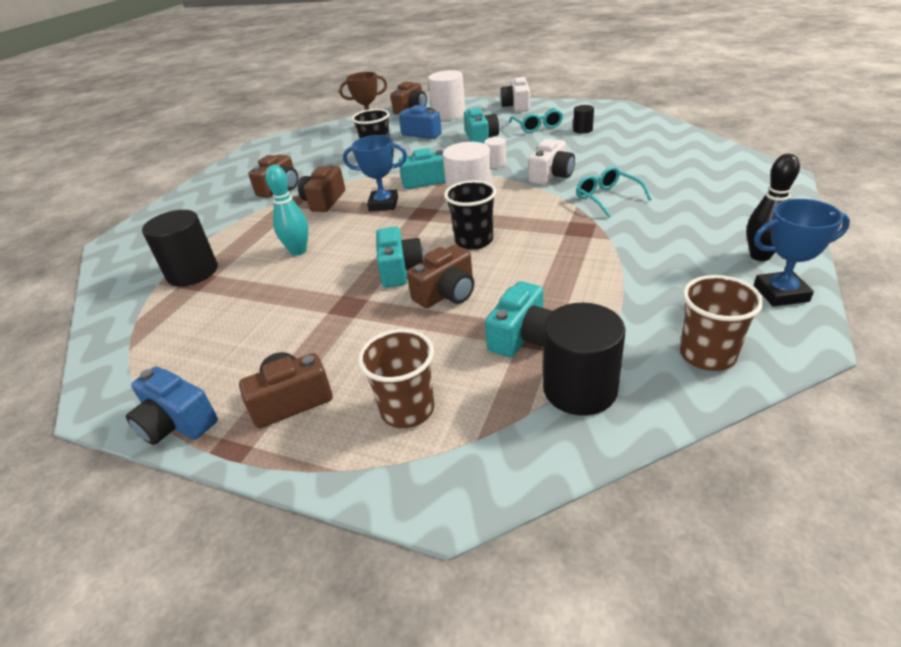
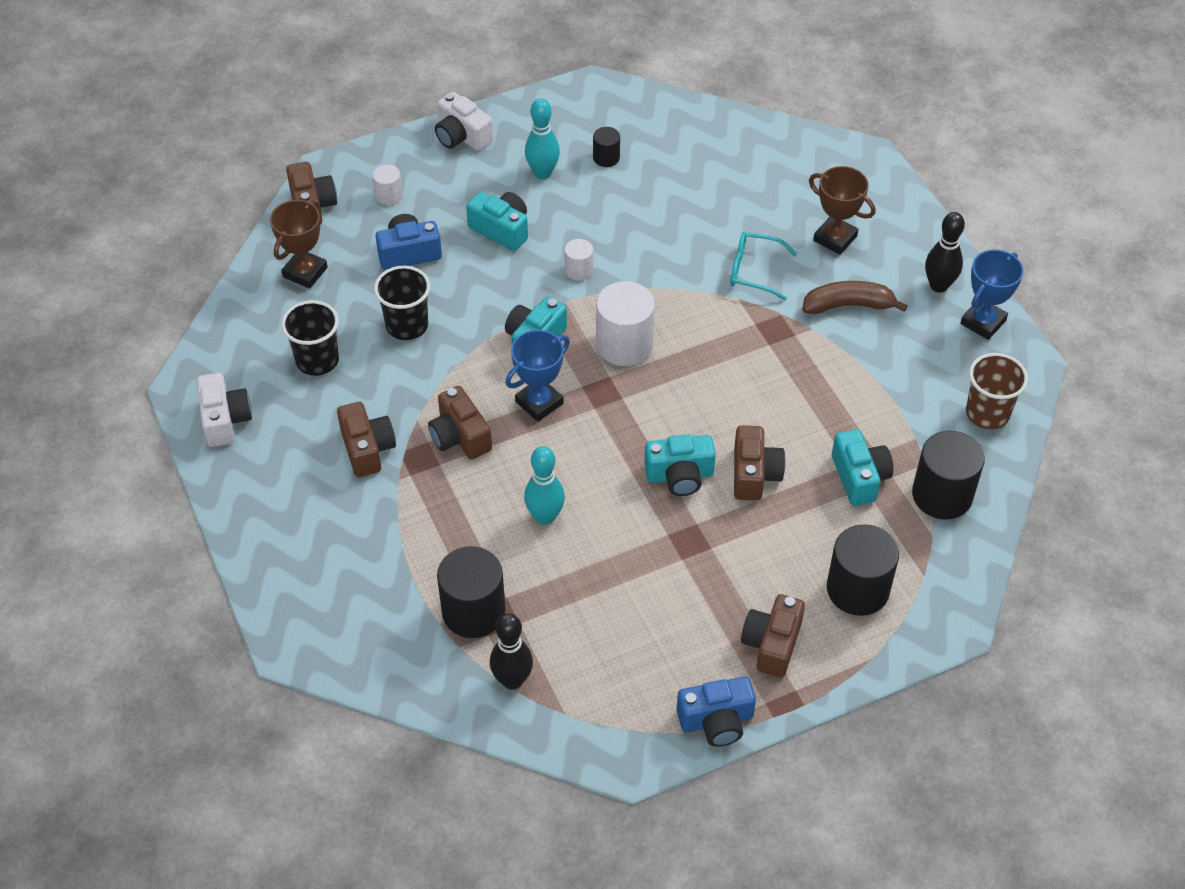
camera: 50 degrees left, 15 degrees up
brown cup [358,329,434,428] -> black cylinder [827,524,899,616]
turquoise camera [376,227,424,288] -> turquoise camera turned 135 degrees clockwise [644,434,716,496]
white cylinder [428,70,466,121] -> white cylinder [372,164,403,205], size x0.51
black cup [444,180,497,250] -> black cup moved to [281,300,339,376]
turquoise glasses [509,108,563,133] -> turquoise bowling pin [525,98,560,179]
white camera [528,139,575,185] -> white camera moved to [196,373,252,447]
none -> black bowling pin [490,613,533,690]
none -> brown banana [802,281,907,314]
none -> brown trophy [809,166,876,255]

